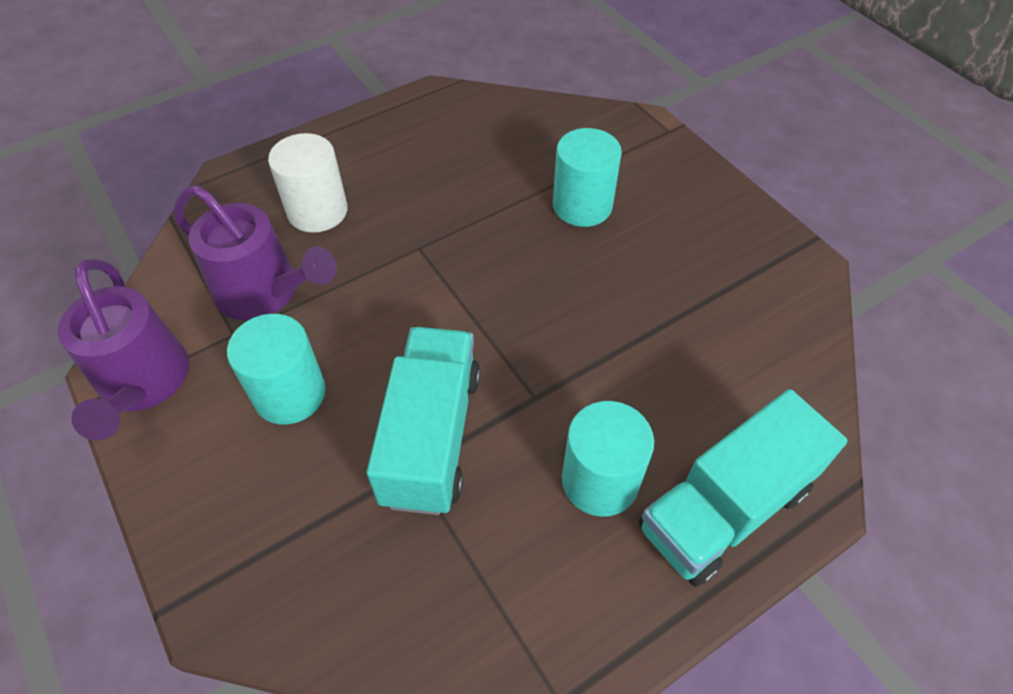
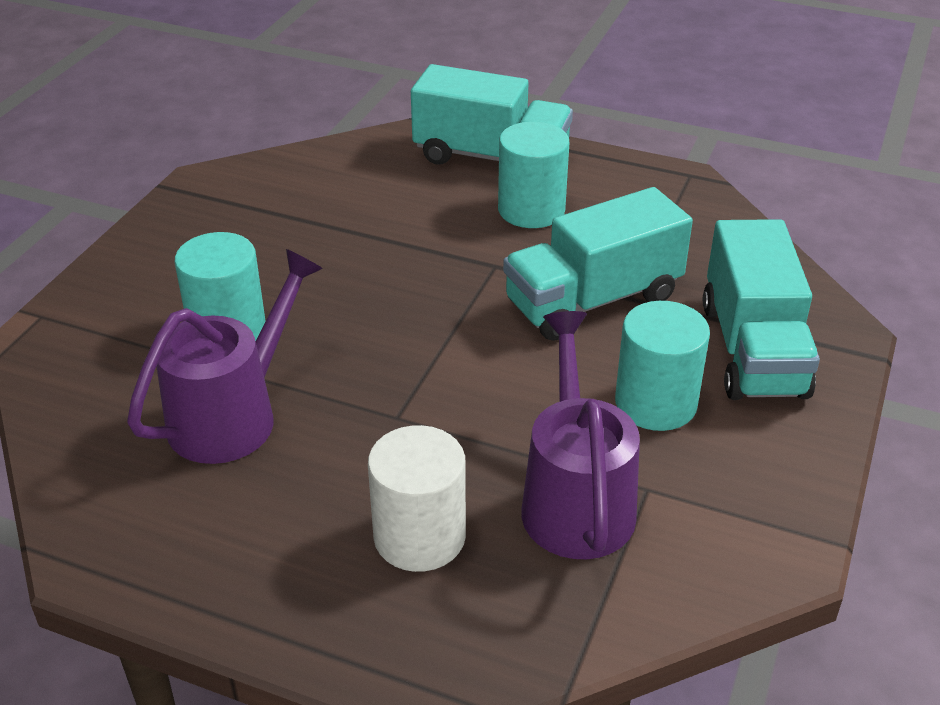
camera: 125 degrees left, 15 degrees down
purple watering can [58,259,189,440] -> purple watering can moved to [127,249,323,464]
none -> turquoise truck [703,219,820,400]

